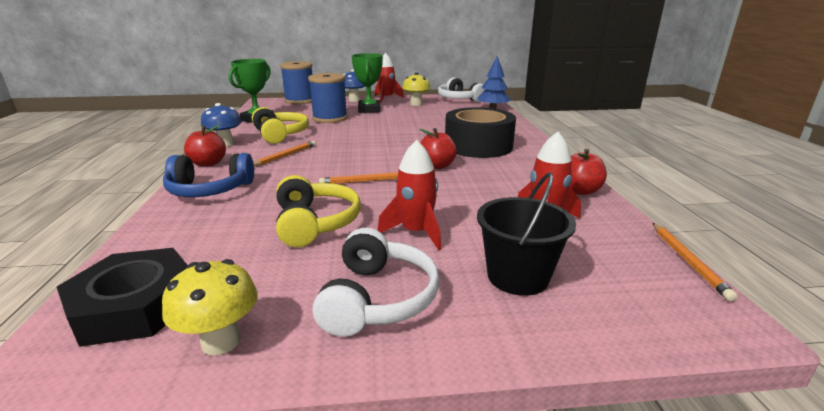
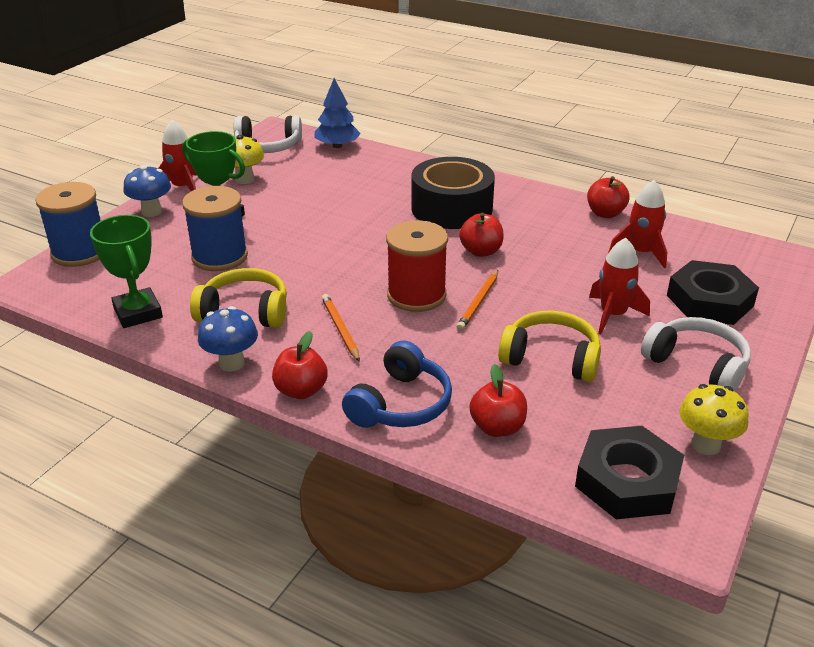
camera: 55 degrees left, 10 degrees up
black bucket [477,172,576,296] -> black nut [667,260,759,325]
orange pencil [653,223,738,301] -> none
none -> red spool [386,220,448,312]
none -> red apple [469,364,527,437]

